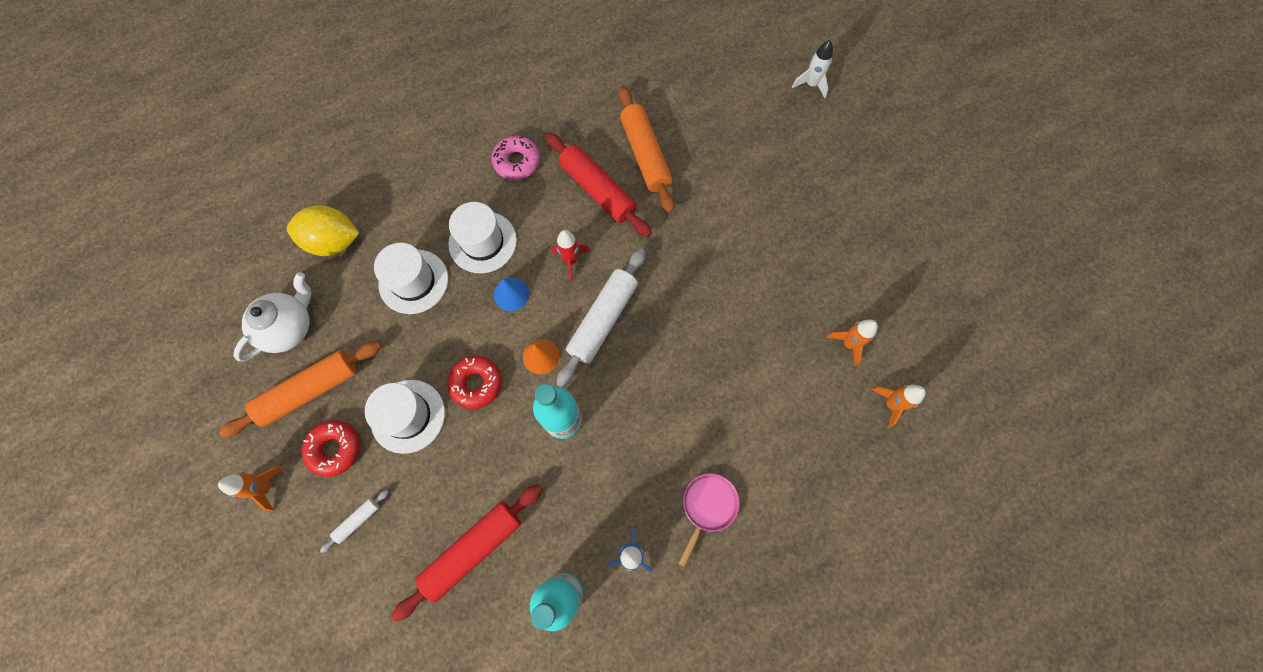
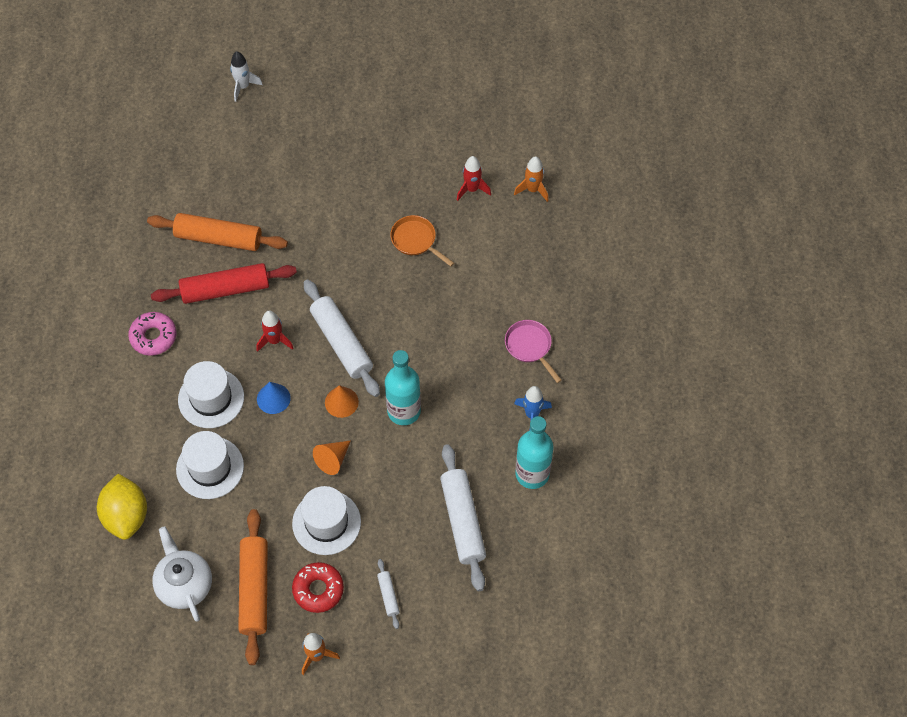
camera: 60 degrees left, 10 degrees down
yellow lemon [287,205,359,256] -> yellow lemon turned 45 degrees counterclockwise [97,474,147,540]
red rolling pin [391,484,542,622] -> white rolling pin [440,444,486,591]
red donut [447,355,502,409] -> orange cone [313,440,351,475]
orange rocket [826,320,878,366] -> red rocket [457,156,491,201]
none -> orange pan [390,215,454,267]

